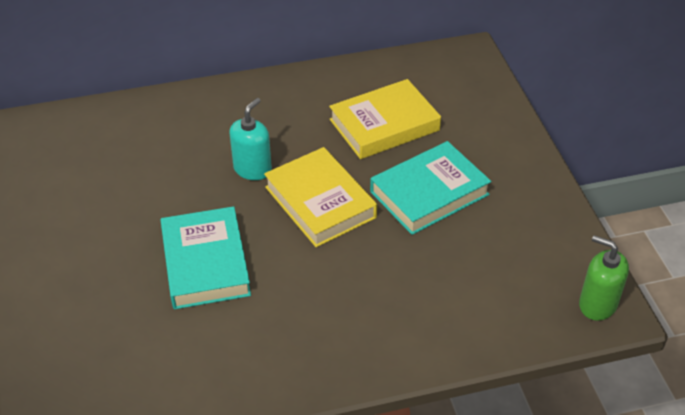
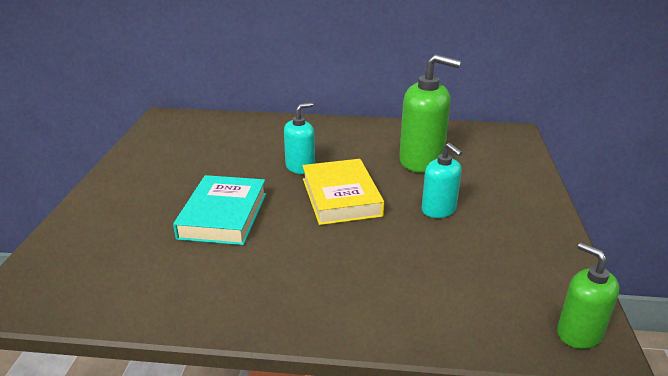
camera: 20 degrees right, 15 degrees down
yellow book [329,79,441,159] -> green soap dispenser [399,54,461,173]
turquoise book [370,141,491,235] -> turquoise soap dispenser [422,143,463,218]

